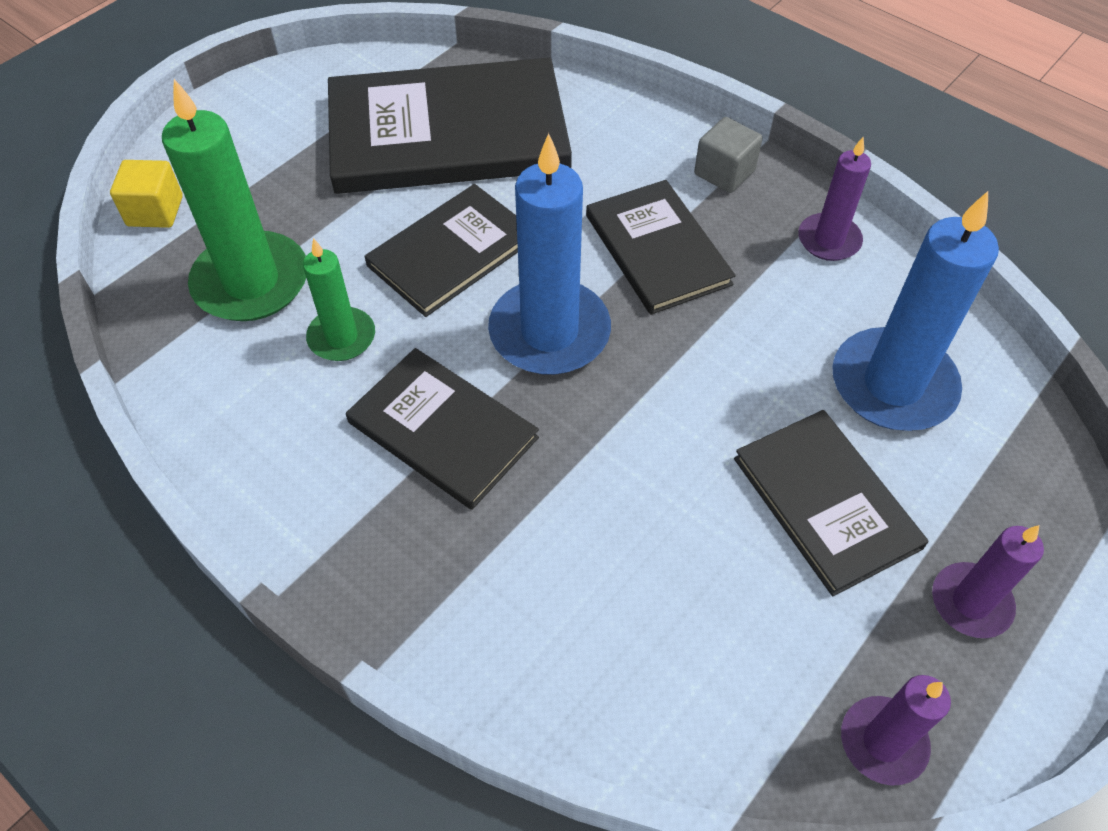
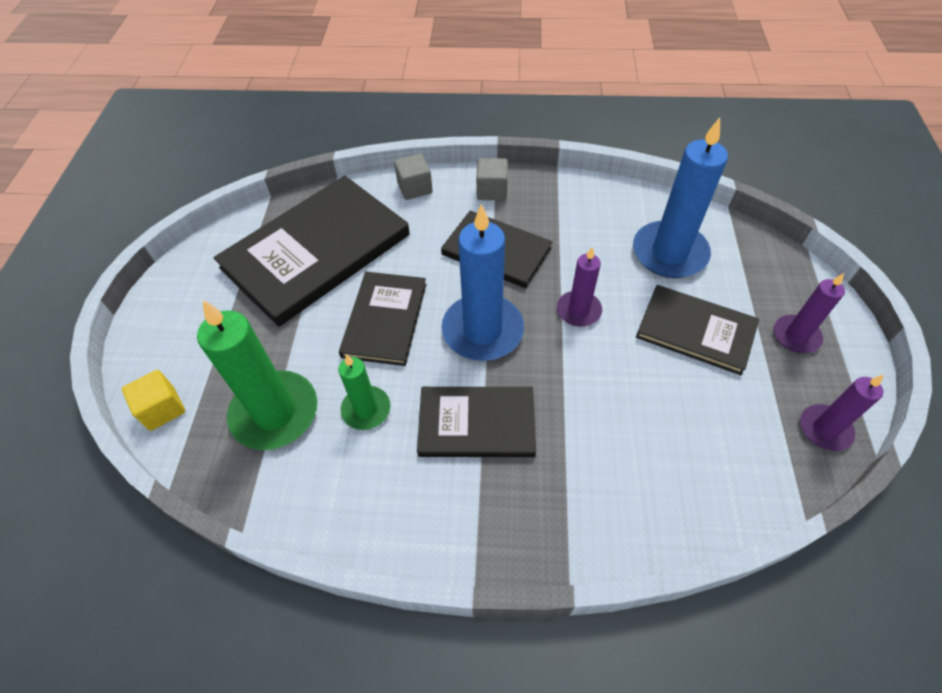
camera: 35 degrees left, 0 degrees up
purple candle [798,137,871,261] -> purple candle moved to [557,247,602,327]
none -> grey cube [394,153,433,200]

